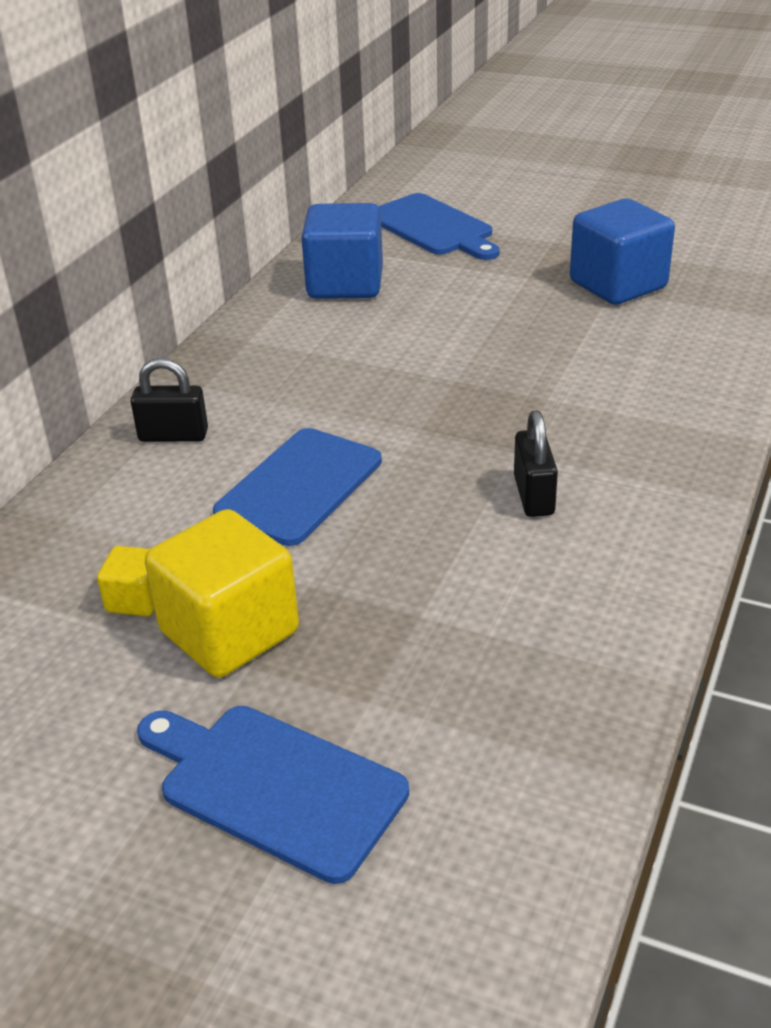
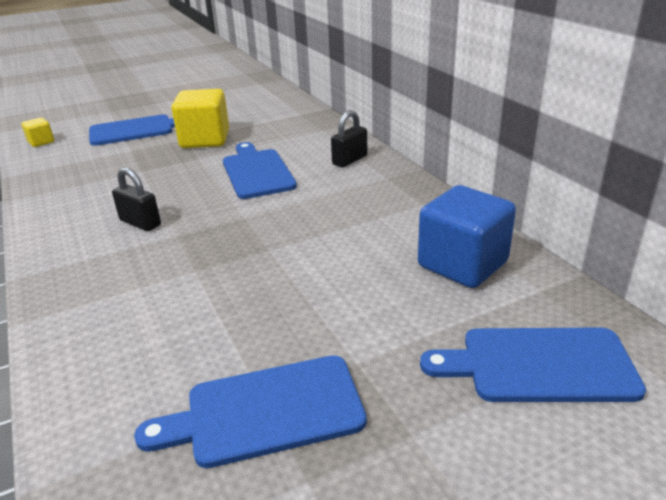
camera: 130 degrees right, 5 degrees down
yellow cube [97,546,154,616] -> yellow cube moved to [22,117,54,147]
blue cube [570,199,675,305] -> blue cutting board [134,355,367,468]

